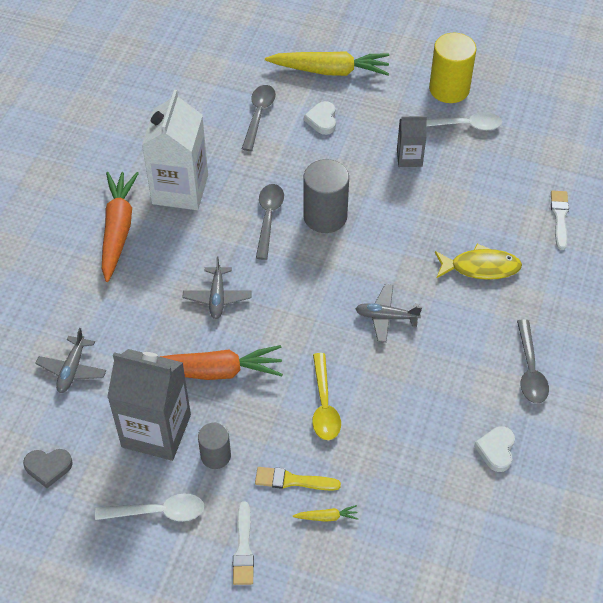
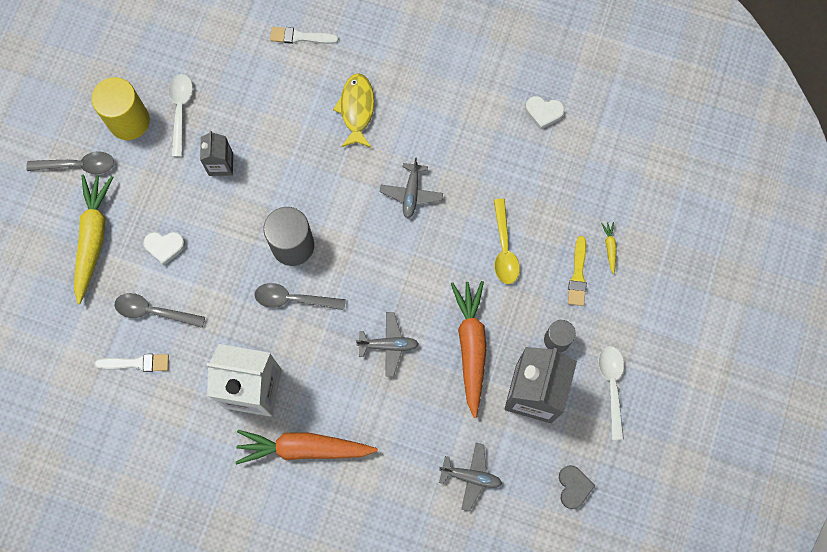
camera: 90 degrees left, 20 degrees up
white brush [233,501,254,585] -> white brush moved to [95,354,169,372]
yellow spoon [312,353,341,440] -> yellow spoon turned 90 degrees clockwise [494,199,520,284]
grey spoon [517,319,549,404] -> grey spoon moved to [26,151,114,174]

